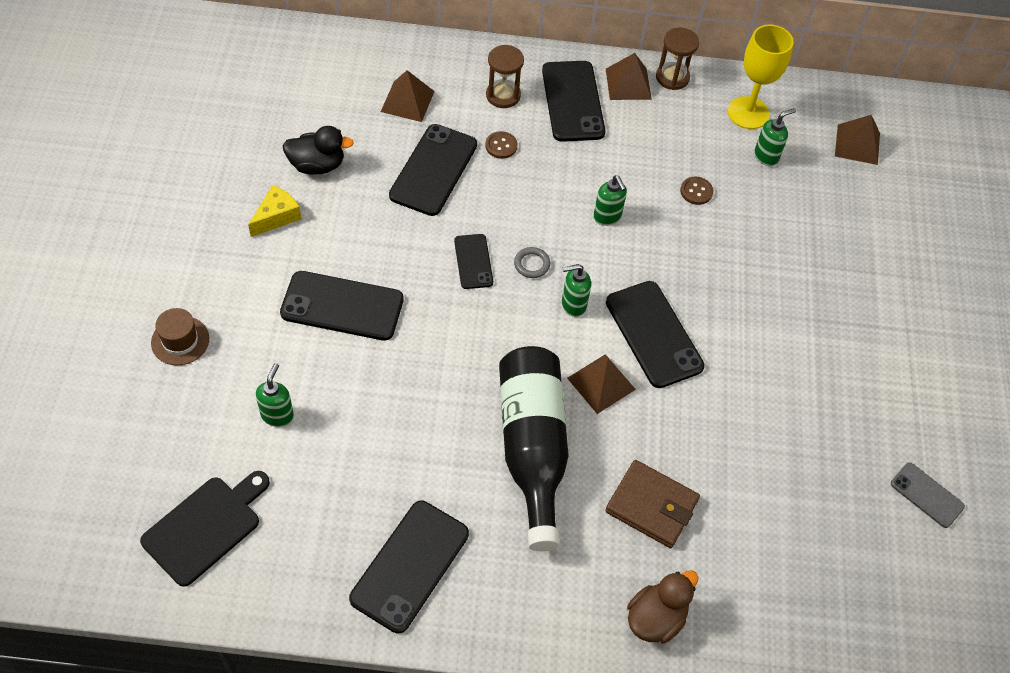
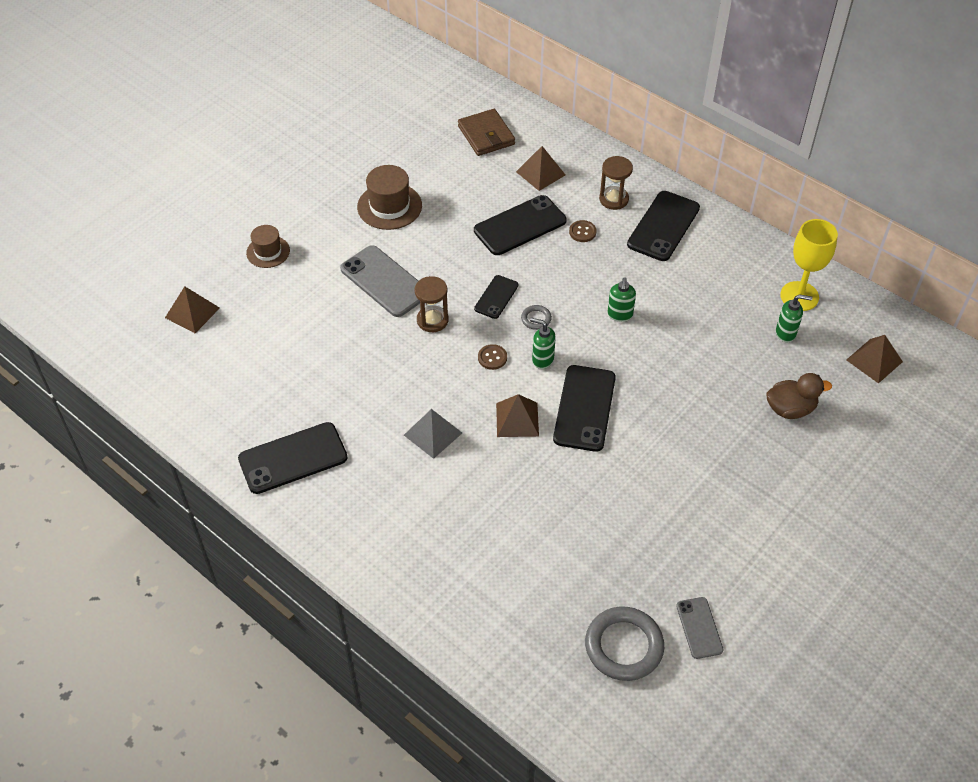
camera: 40 degrees right, 5 degrees down
black cutting board [140,471,270,587] -> none
yellow cheese [248,185,301,237] -> brown hat [357,165,422,230]
green soap dispenser [256,363,294,427] -> none
black phone [280,271,404,341] -> grey phone [340,245,420,317]
black duck [282,126,354,175] -> none
black bottle [499,346,569,551] -> grey pyramid [404,409,462,459]
brown wallet [605,460,700,548] -> brown wallet moved to [458,109,515,156]
brown pyramid [606,53,652,100] -> brown pyramid moved to [165,286,220,333]
brown duck [627,570,698,644] -> brown duck moved to [766,373,832,419]
brown hourglass [656,28,699,90] -> brown hourglass moved to [415,276,449,332]
brown button [680,177,714,205] -> brown button moved to [478,344,507,370]
none -> grey ring [585,607,664,681]

